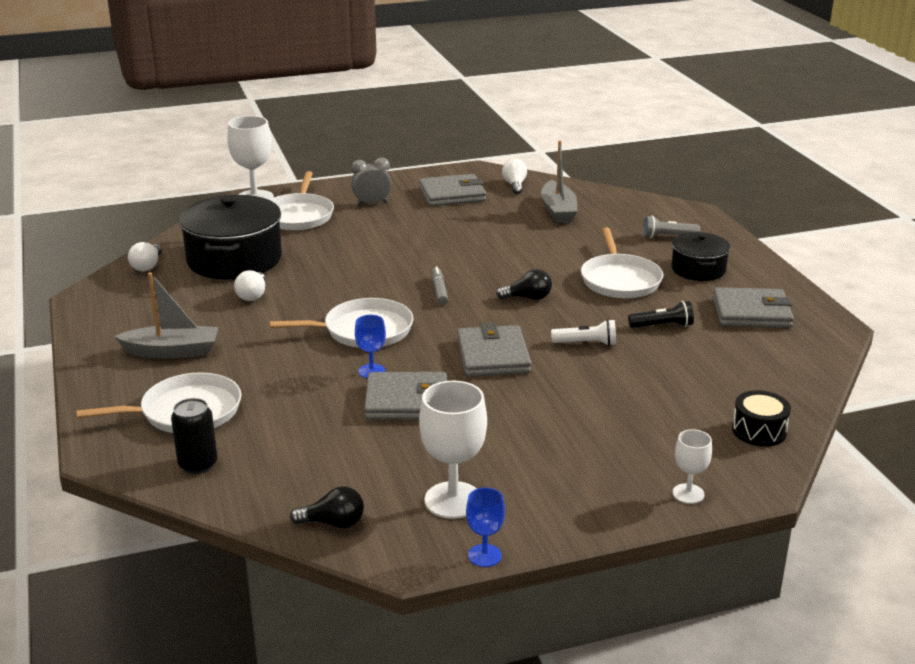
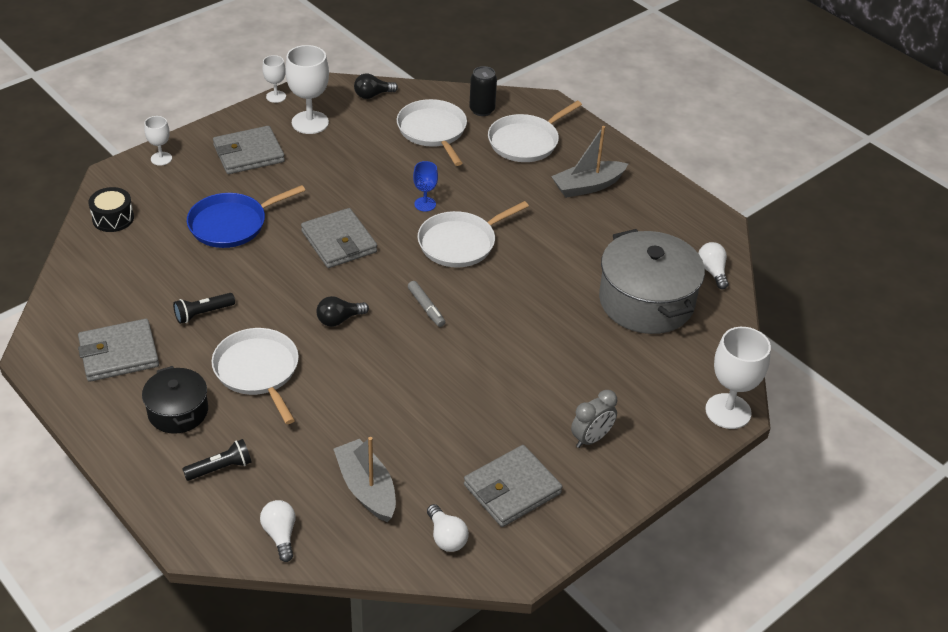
camera: 155 degrees right, 15 degrees up
black pot [178,195,282,279] -> grey pot [599,229,705,334]
white light bulb [234,270,265,301] -> white light bulb moved to [260,500,295,562]
white pan [269,171,334,230] -> white pan moved to [397,99,467,166]
grey wallet [364,372,447,420] -> grey wallet moved to [213,126,285,174]
blue goblet [466,487,505,567] -> white goblet [262,55,286,103]
white flashlight [551,319,616,346] -> none
grey flashlight [643,216,700,238] -> black flashlight [182,439,252,481]
none -> blue pan [187,185,305,248]

